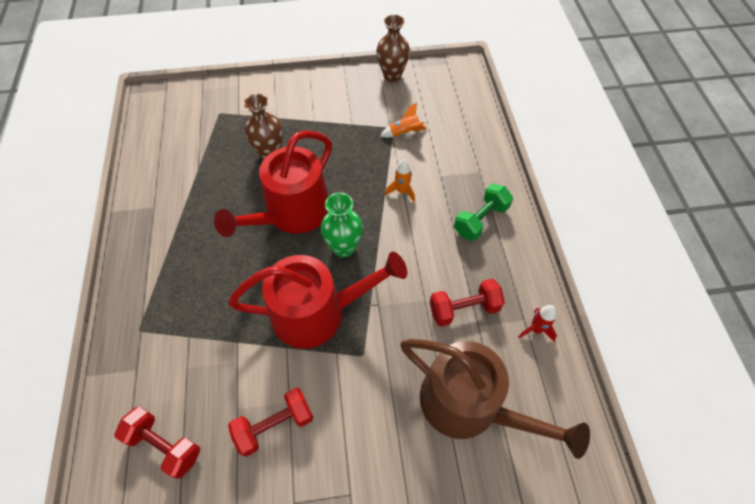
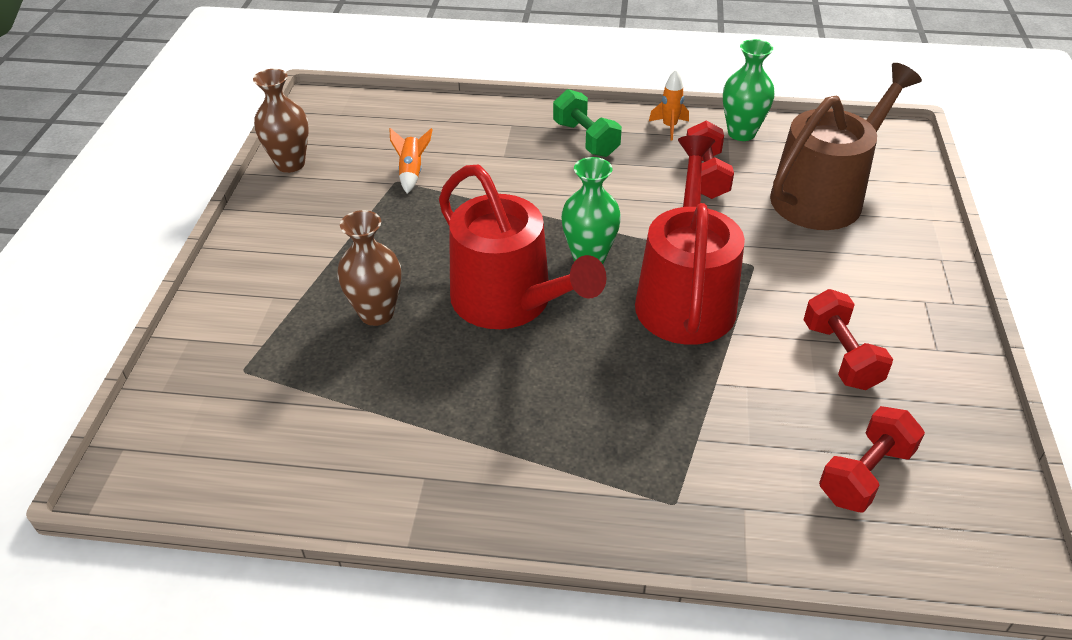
camera: 75 degrees left, 15 degrees down
orange rocket [385,159,415,202] -> orange rocket moved to [649,70,689,141]
red rocket [518,305,557,341] -> green vase [723,39,775,141]

